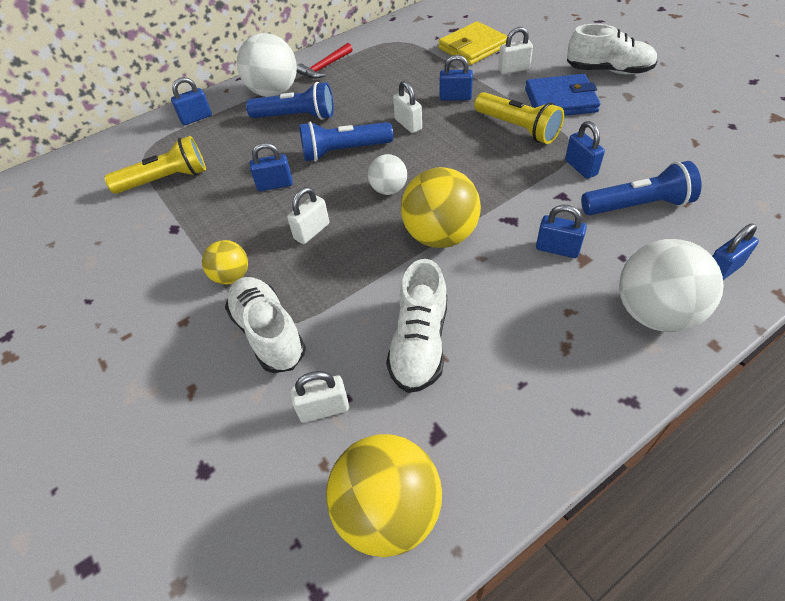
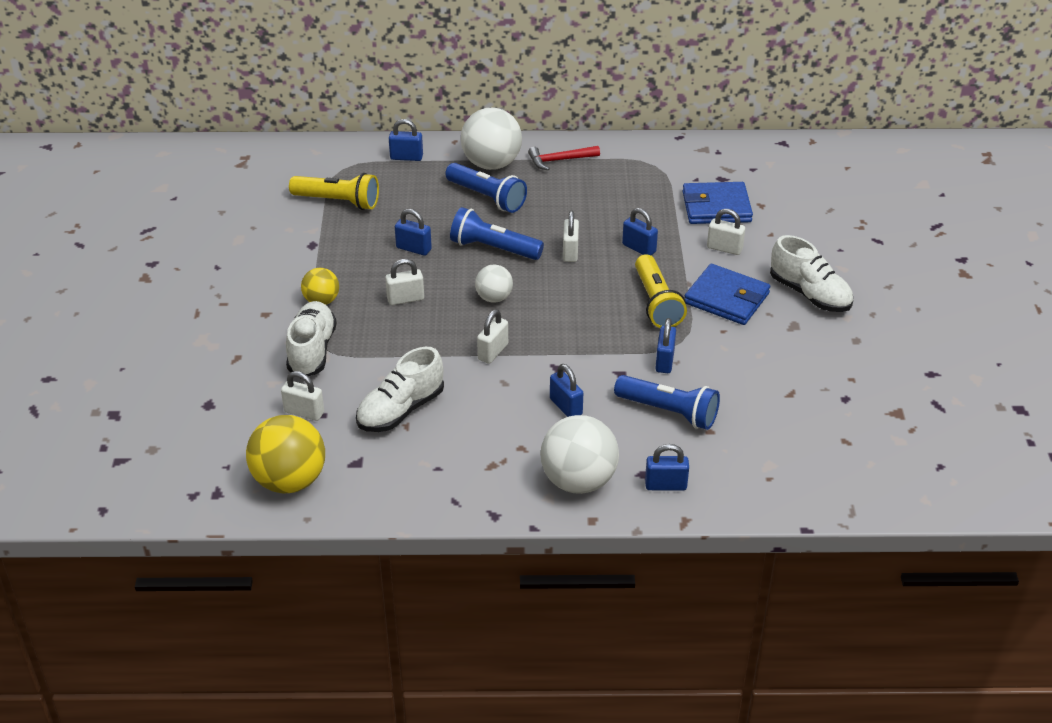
camera: 30 degrees right, 10 degrees down
yellow ball [401,167,481,248] -> white padlock [477,309,508,364]
yellow wallet [438,21,507,65] -> blue wallet [682,182,753,224]

